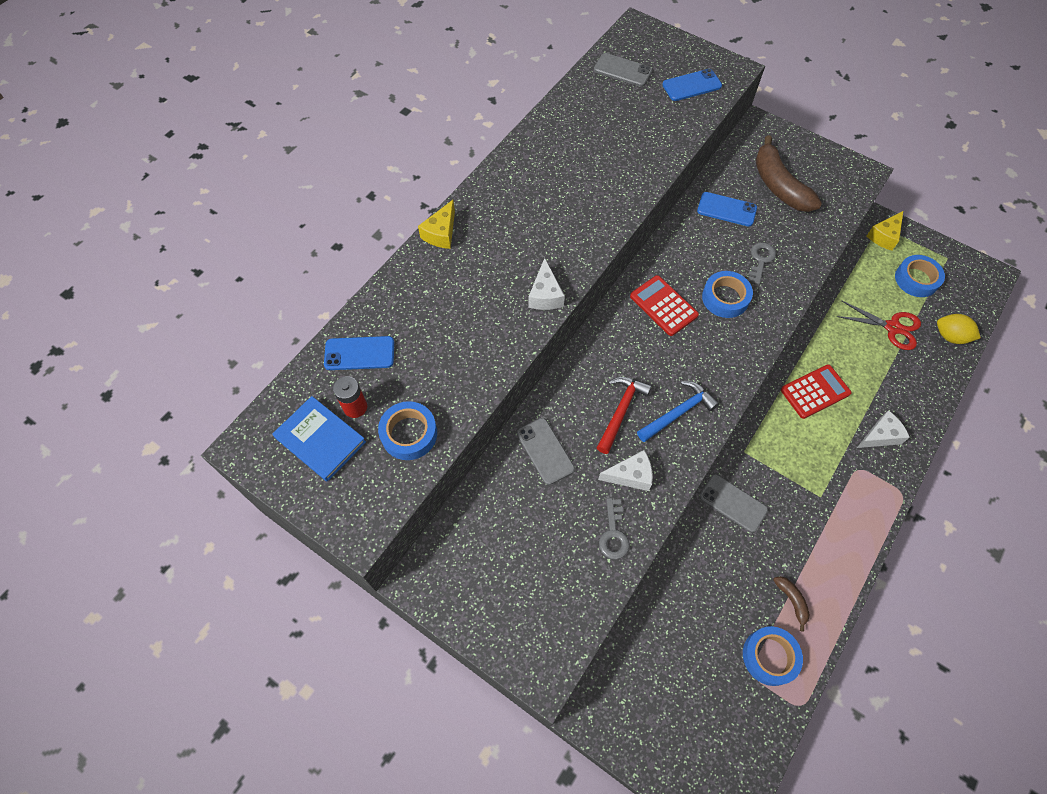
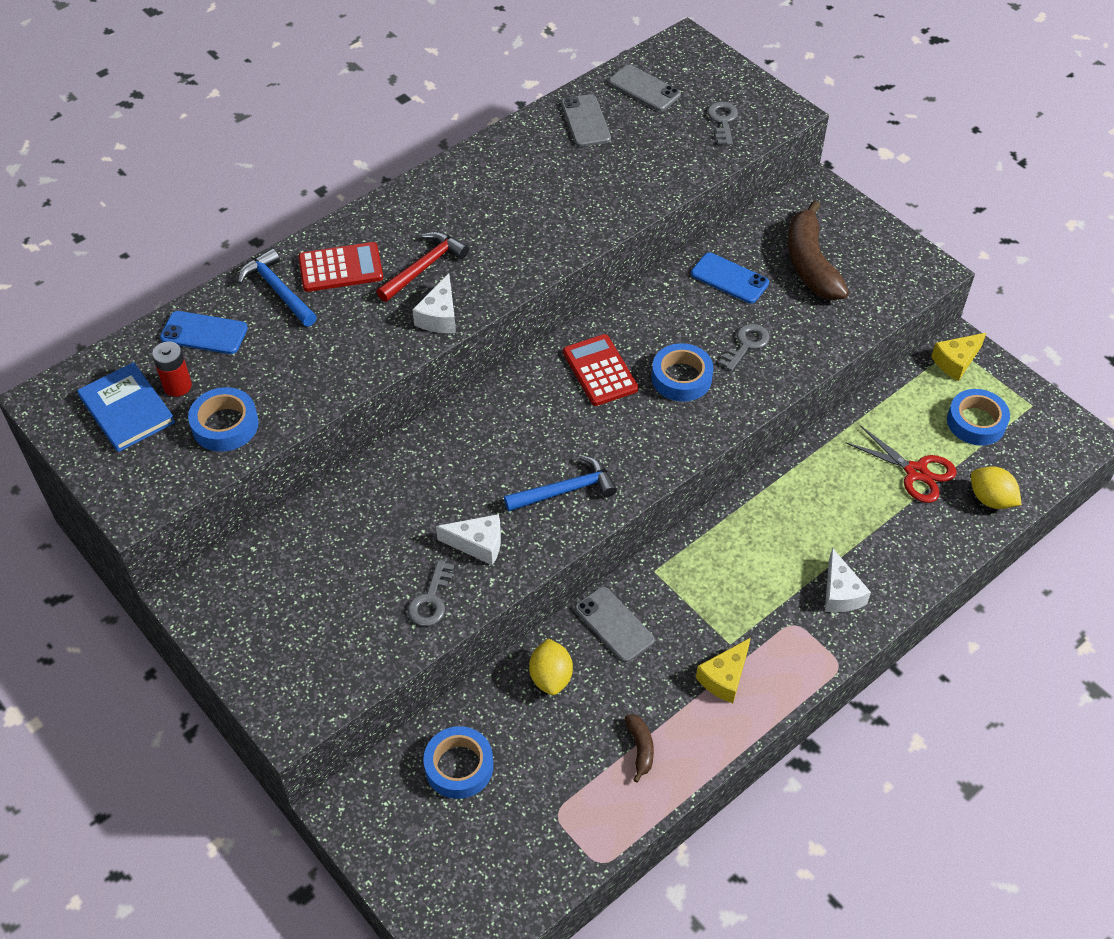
camera: 15 degrees right, 10 degrees down
yellow cheese [418,200,455,249] -> yellow cheese moved to [696,638,751,703]
grey phone [517,418,575,485] -> grey phone moved to [561,94,611,147]
red hammer [597,377,652,454] -> red hammer moved to [377,231,469,302]
blue phone [662,69,722,101] -> grey key [707,102,738,145]
blue tape [743,626,803,686] -> blue tape moved to [423,726,493,799]
red calculator [781,364,851,419] -> red calculator moved to [298,242,383,292]
white cheese [857,410,910,448] -> white cheese turned 90 degrees clockwise [825,548,871,612]
none -> blue hammer [238,248,317,326]
none -> yellow lemon [529,638,573,695]

